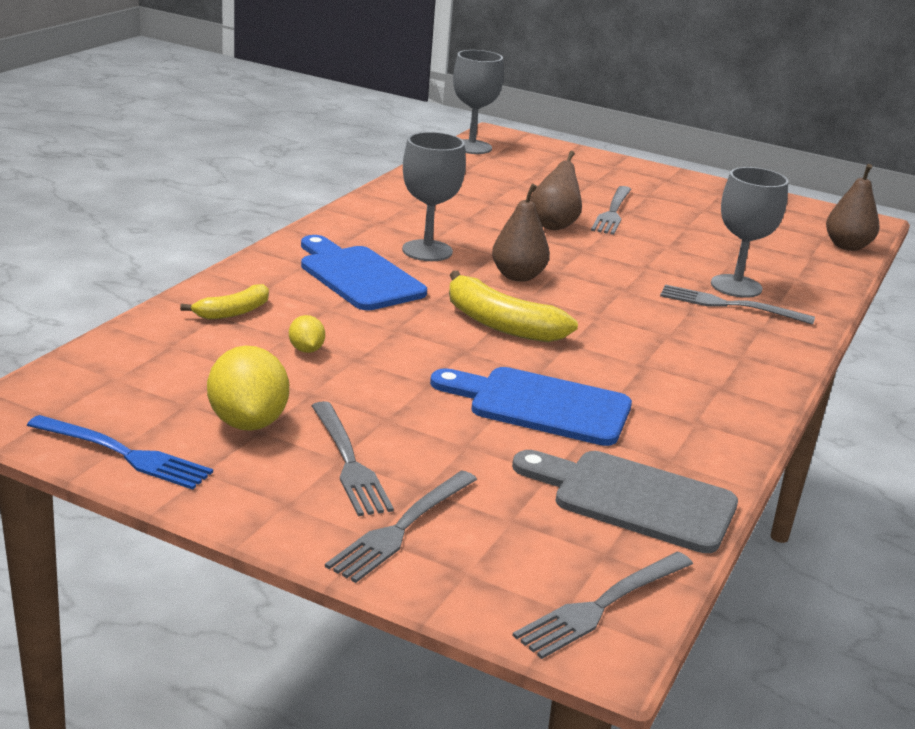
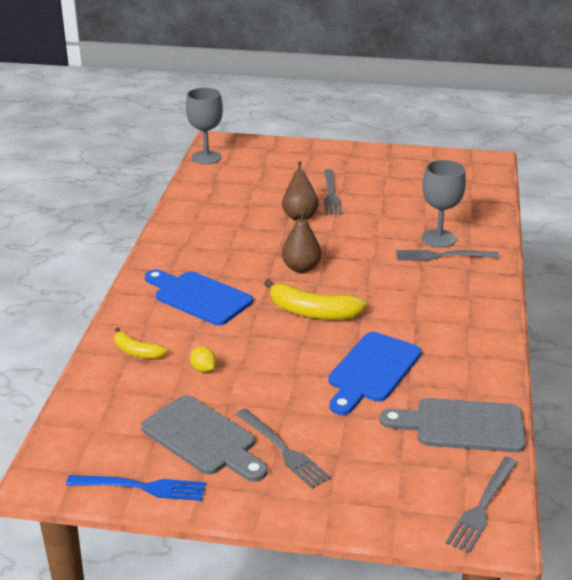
camera: 15 degrees left, 5 degrees up
yellow banana [180,284,269,320] -> yellow banana turned 90 degrees clockwise [114,327,167,359]
yellow lemon [207,346,289,431] -> grey cutting board [141,395,268,482]
grey fork [325,470,477,583] -> none
grey goblet [402,132,466,261] -> none
blue cutting board [430,367,632,446] -> blue cutting board turned 60 degrees counterclockwise [328,332,421,415]
brown pear [826,164,880,251] -> none

